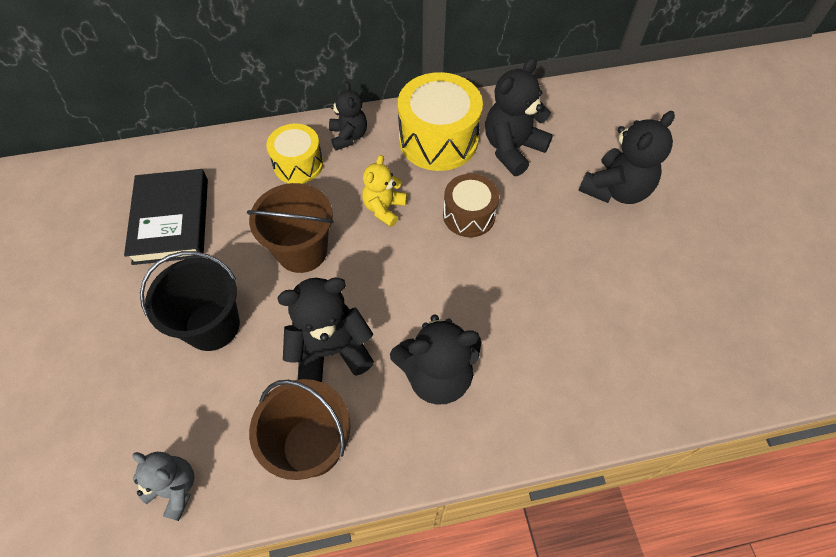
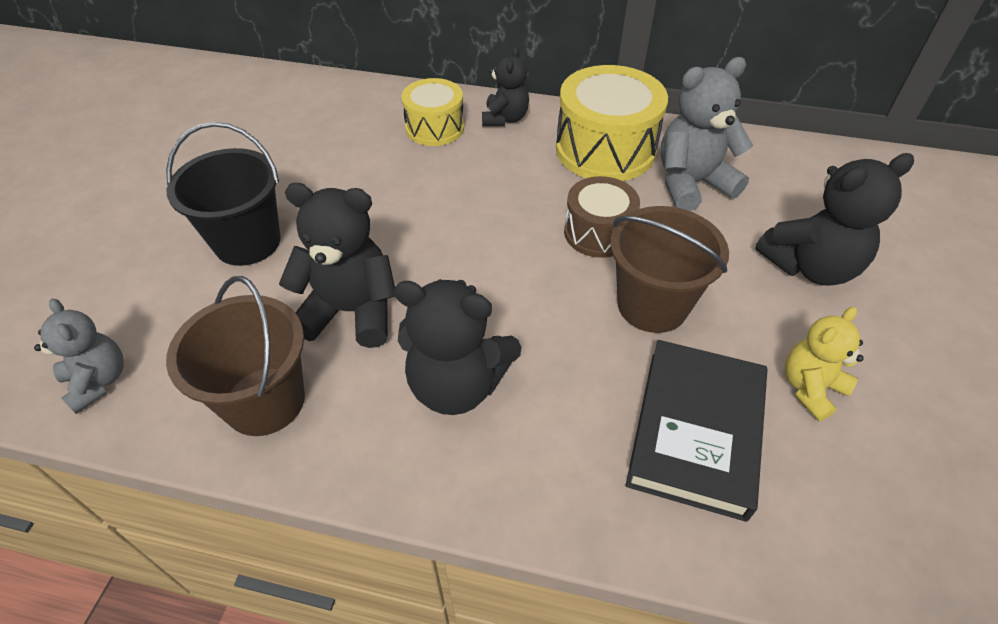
camera: 25 degrees right, 10 degrees down
black book [124,169,208,265] -> black book moved to [626,340,767,522]
brown bucket [247,183,334,273] -> brown bucket moved to [610,206,729,333]
yellow teddy bear [362,155,407,227] -> yellow teddy bear moved to [785,307,864,421]
black teddy bear [485,57,553,176] -> grey teddy bear [661,57,753,211]

